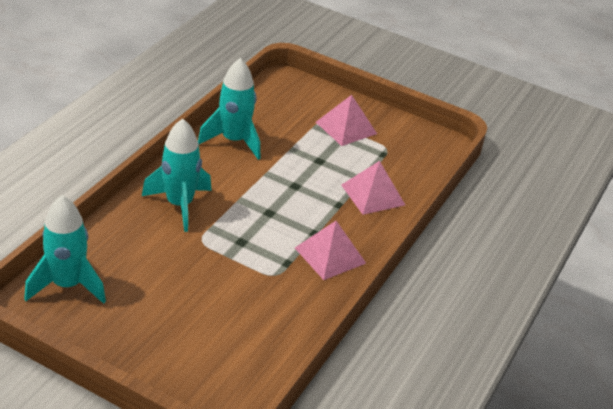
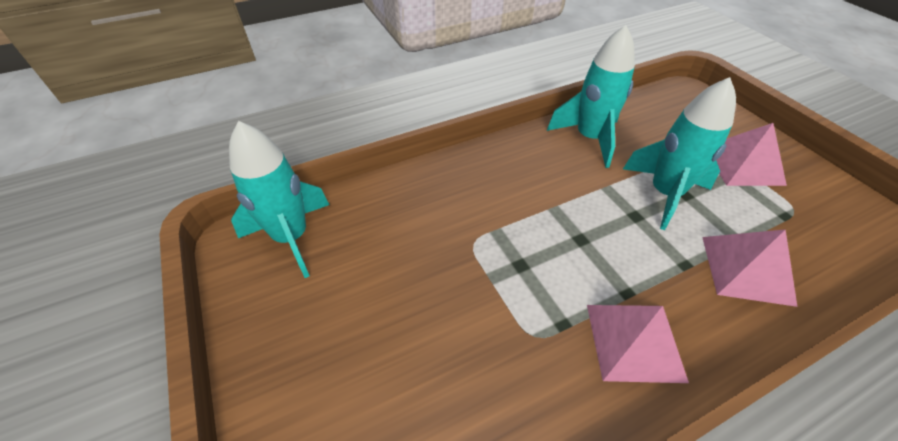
camera: 40 degrees right, 10 degrees up
turquoise rocket [142,119,212,232] -> turquoise rocket moved to [623,77,736,230]

